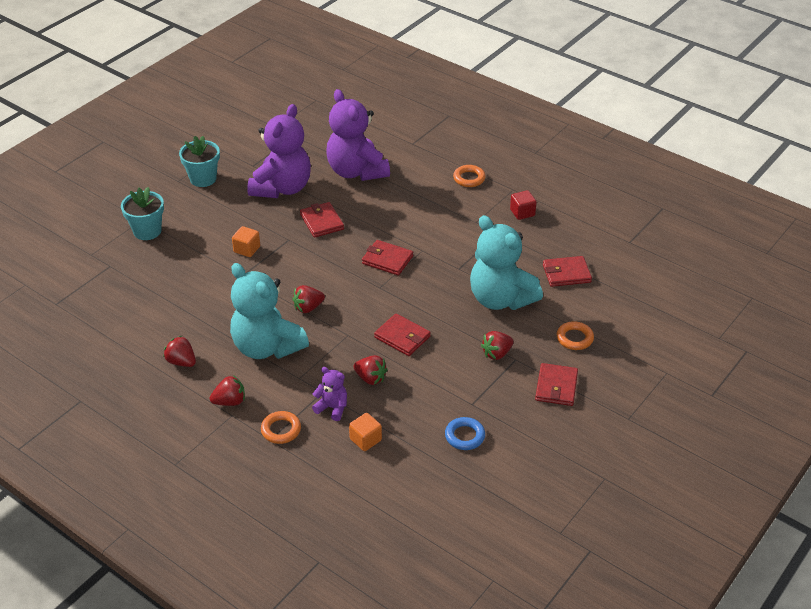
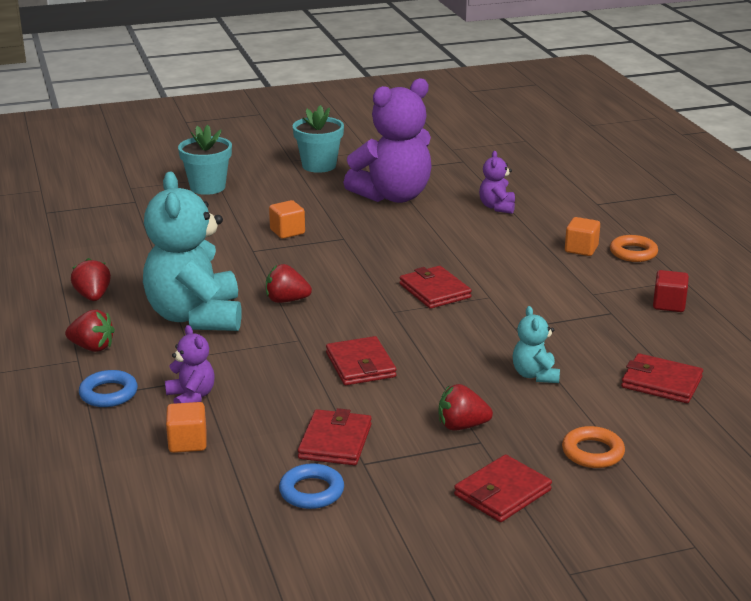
camera: 35 degrees right, 15 degrees down
orange ring [261,411,301,444] -> blue ring [79,370,138,407]
red wallet [300,202,344,238] -> red wallet moved to [298,408,372,465]
purple teddy bear [326,89,390,181] -> purple teddy bear [479,151,515,214], size x0.45
red strawberry [354,355,388,385] -> none
turquoise teddy bear [470,215,543,310] -> turquoise teddy bear [512,306,560,383], size x0.45
none -> orange cube [565,217,600,256]

